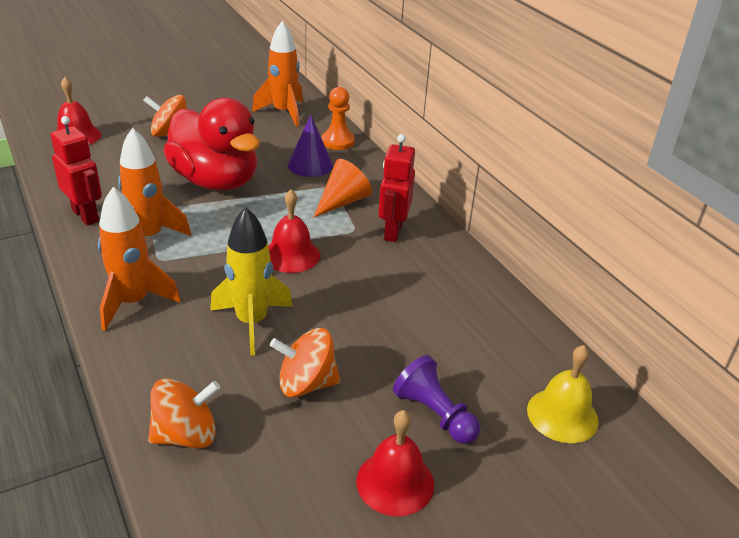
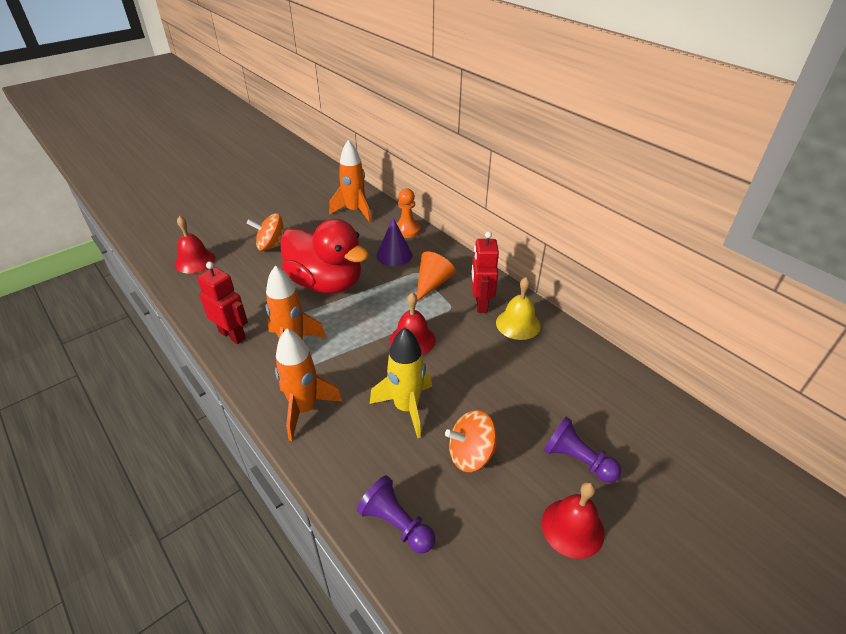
camera: 10 degrees left, 5 degrees up
orange spinning top [148,378,220,449] -> purple pawn [357,475,435,553]
yellow bell [527,345,599,443] -> yellow bell moved to [496,277,541,340]

